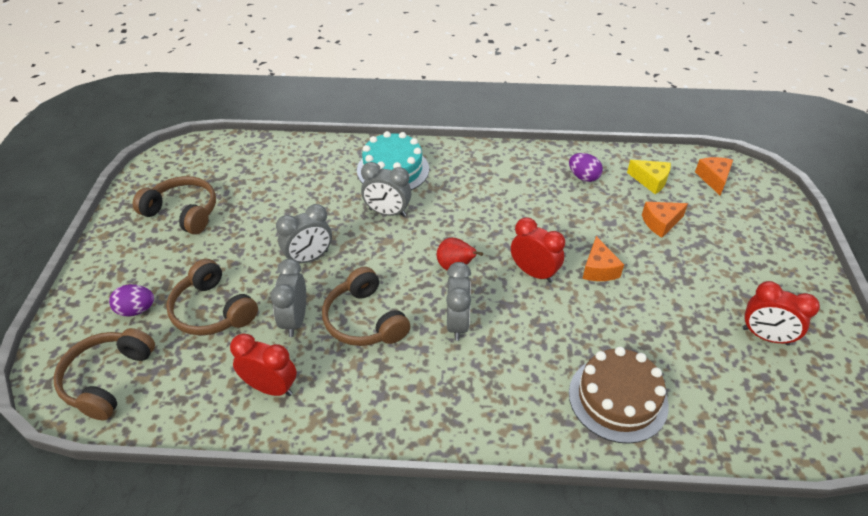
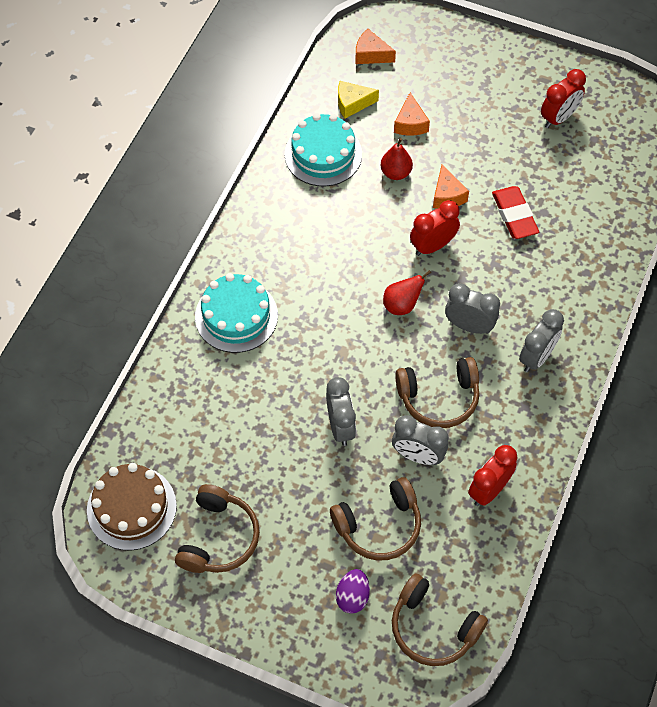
camera: 70 degrees left, 15 degrees up
brown headphones [133,176,216,234] -> brown headphones turned 150 degrees clockwise [175,484,260,573]
grey clock [361,162,411,217] -> grey clock moved to [519,309,564,372]
purple egg [569,153,603,182] -> turquoise cake [285,113,362,187]
brown cake [569,347,669,444] -> brown cake moved to [87,463,177,550]
orange cheese [582,236,624,281] -> orange cheese turned 60 degrees clockwise [433,164,469,209]
yellow cheese [627,160,671,194] -> yellow cheese turned 150 degrees counterclockwise [338,81,379,119]
none -> red pear [381,138,413,180]
none -> red eraser [492,186,539,239]

